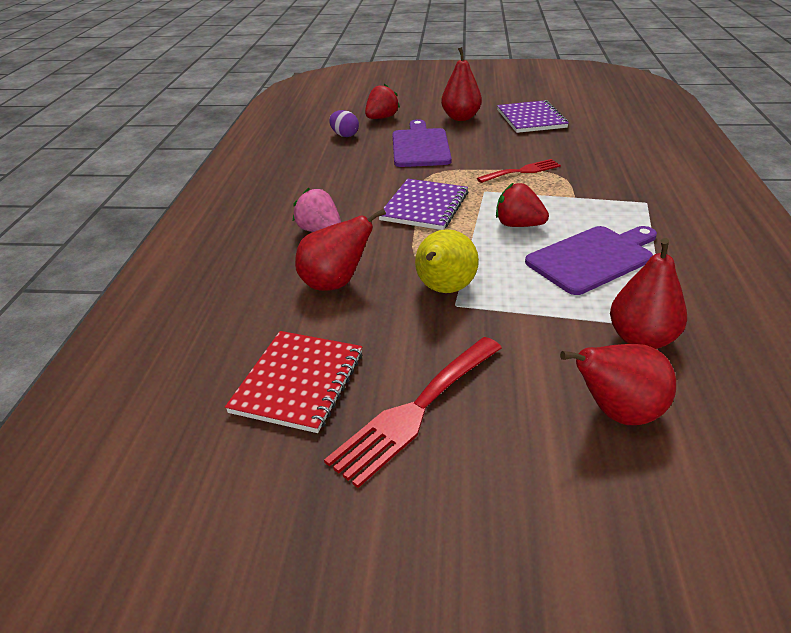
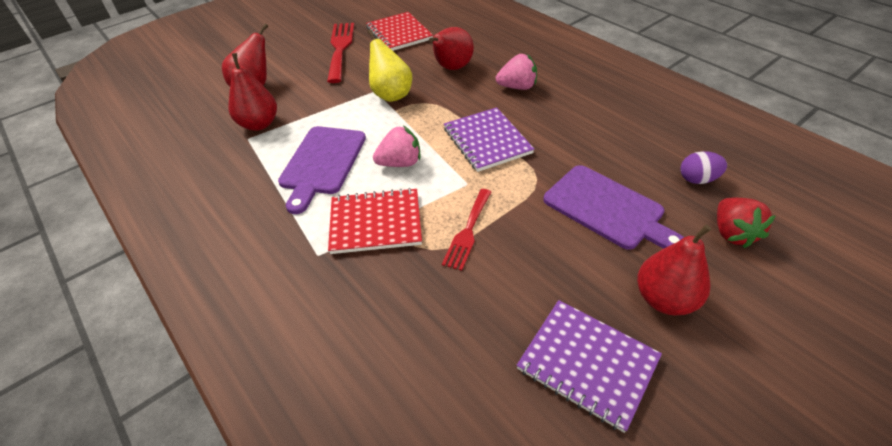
camera: 135 degrees right, 10 degrees up
red strawberry [496,183,549,227] -> pink strawberry [373,126,421,167]
none -> red notebook [328,188,422,254]

